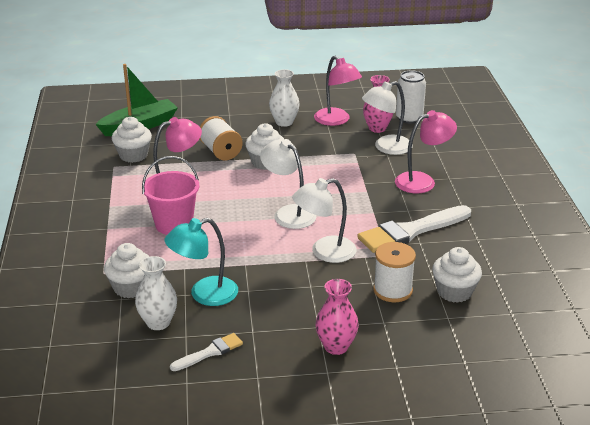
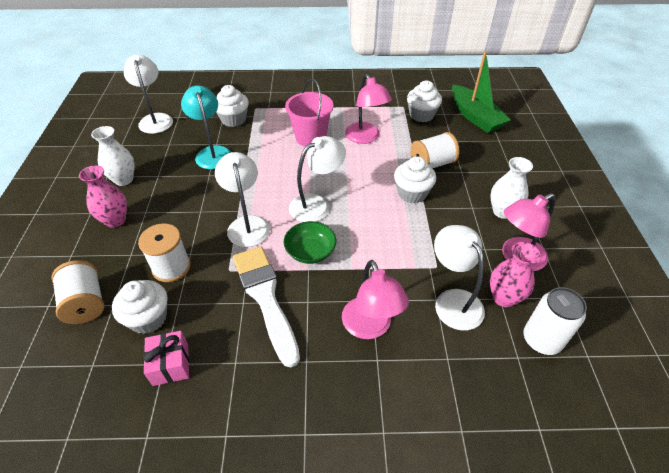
camera: 95 degrees right, 15 degrees up
white vase [135,256,177,330] -> white vase moved to [91,126,135,186]
white brush [170,333,243,371] -> none
none -> white spool [51,260,104,324]
none -> white lamp [124,55,173,134]
none -> pink gift [144,331,189,386]
none -> green bowl [284,221,336,264]

